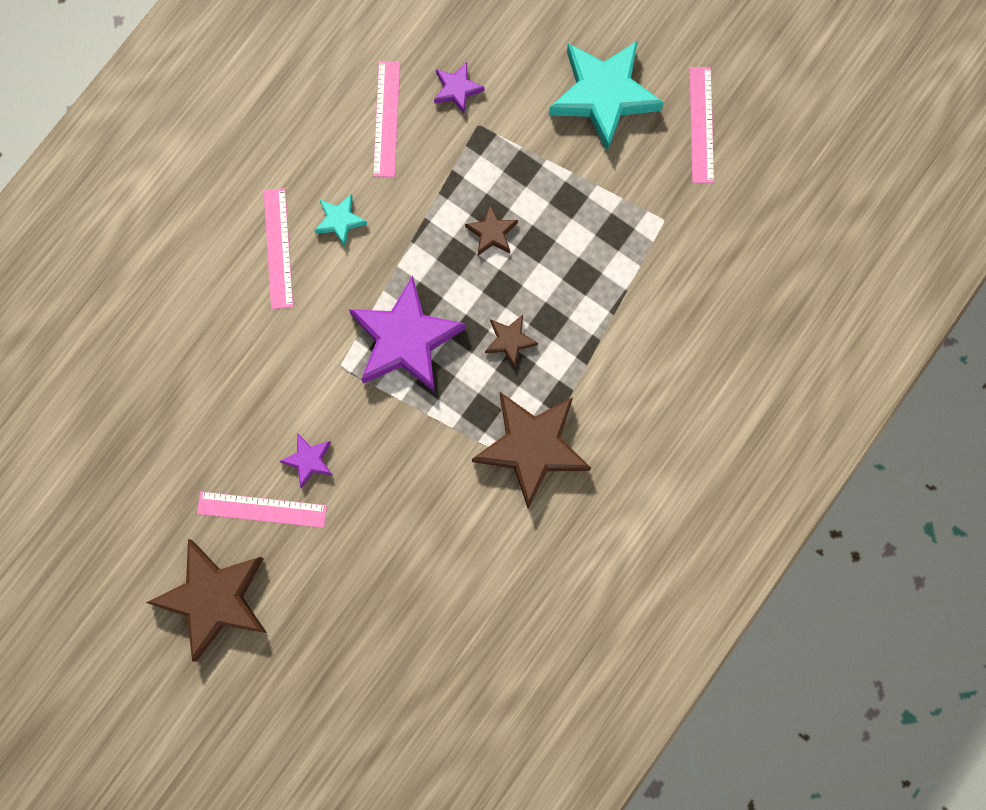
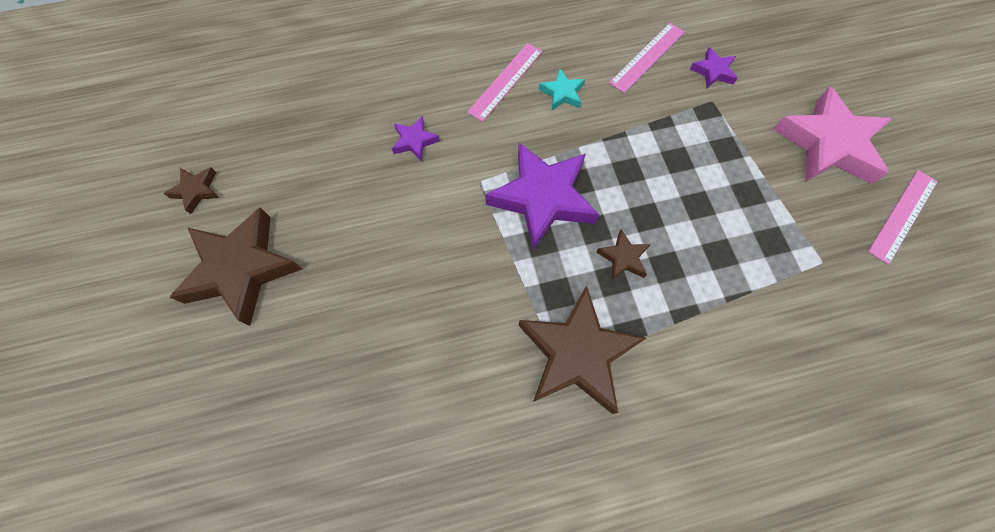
camera: 40 degrees right, 10 degrees down
pink ruler [197,492,327,528] -> none
purple star [279,433,332,488] -> purple star moved to [392,116,440,162]
brown star [465,205,518,255] -> brown star moved to [163,167,220,214]
turquoise star [549,41,664,152] -> pink star [774,87,892,184]

